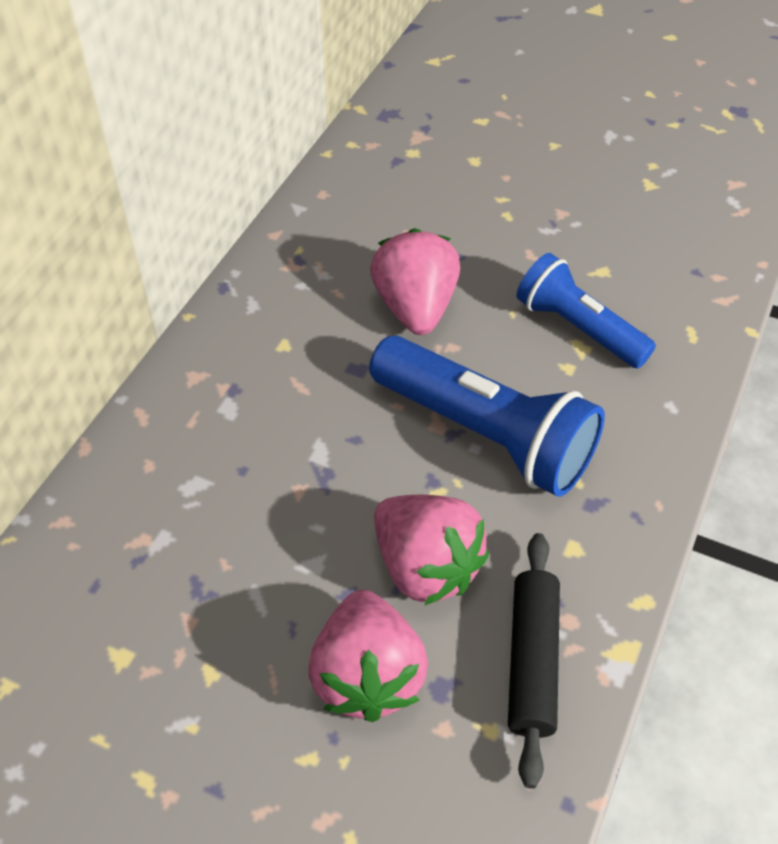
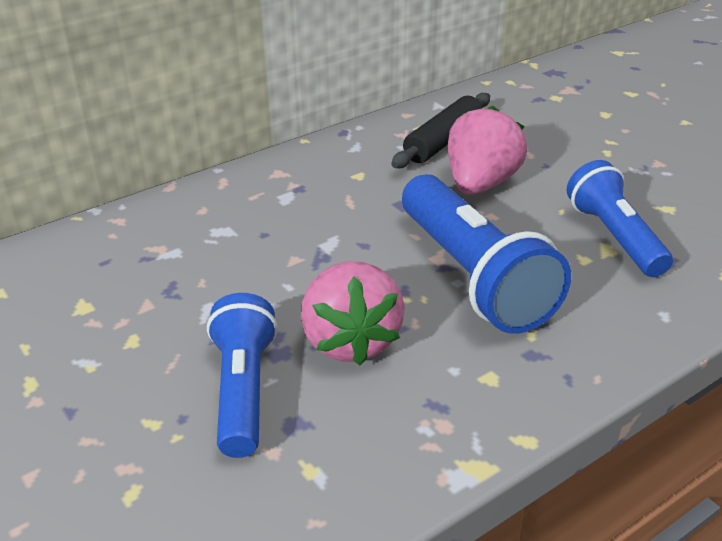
camera: 30 degrees right, 15 degrees down
pink strawberry [308,590,428,722] -> blue flashlight [207,293,278,458]
black rolling pin [508,533,560,789] -> black rolling pin moved to [391,93,490,168]

